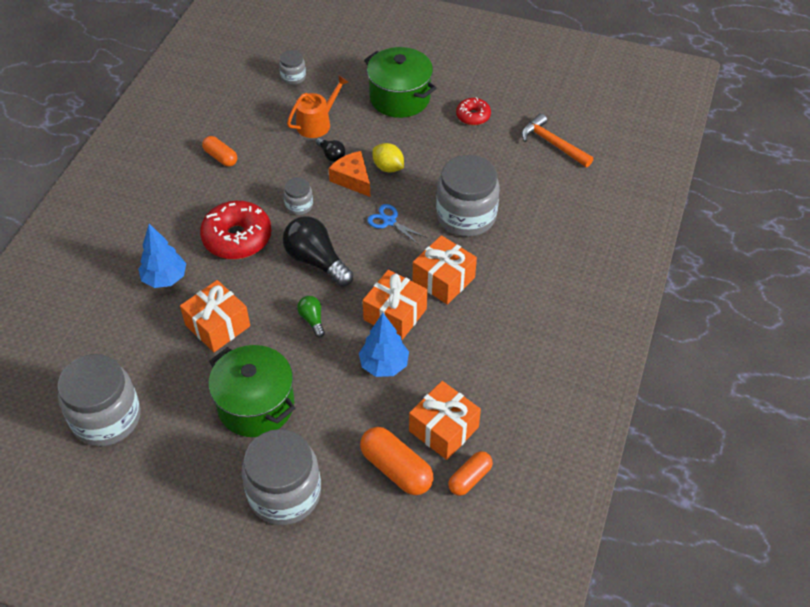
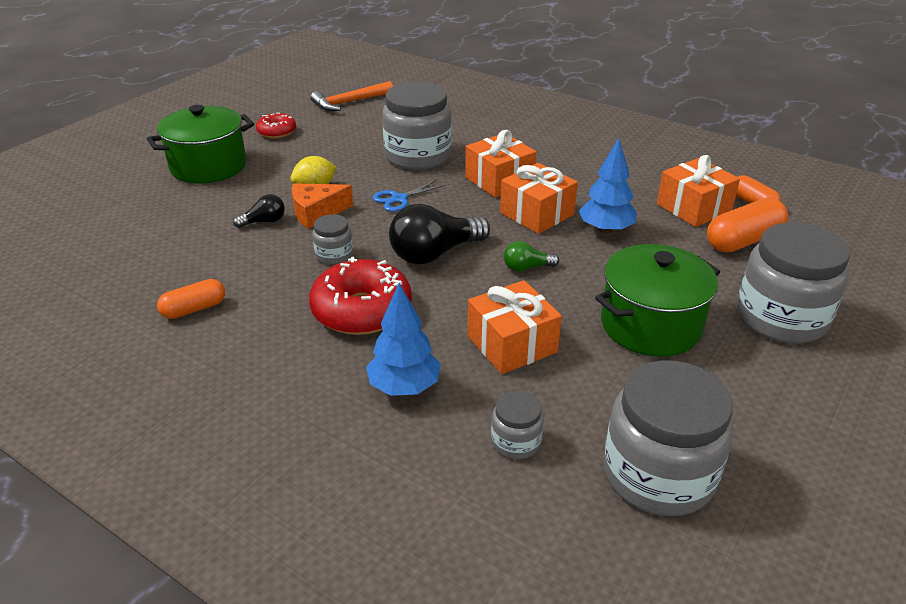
camera: 75 degrees left, 15 degrees down
grey jar [279,50,306,85] -> grey jar moved to [491,391,544,459]
orange watering can [287,76,348,138] -> none

